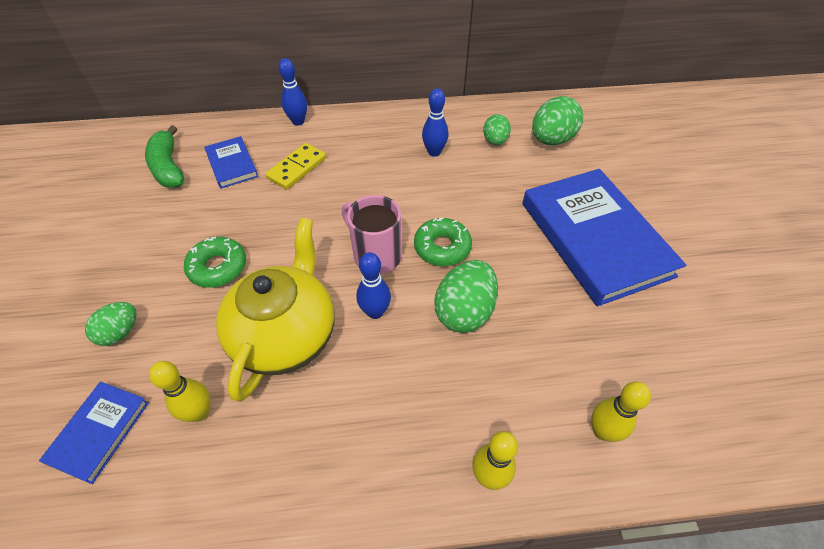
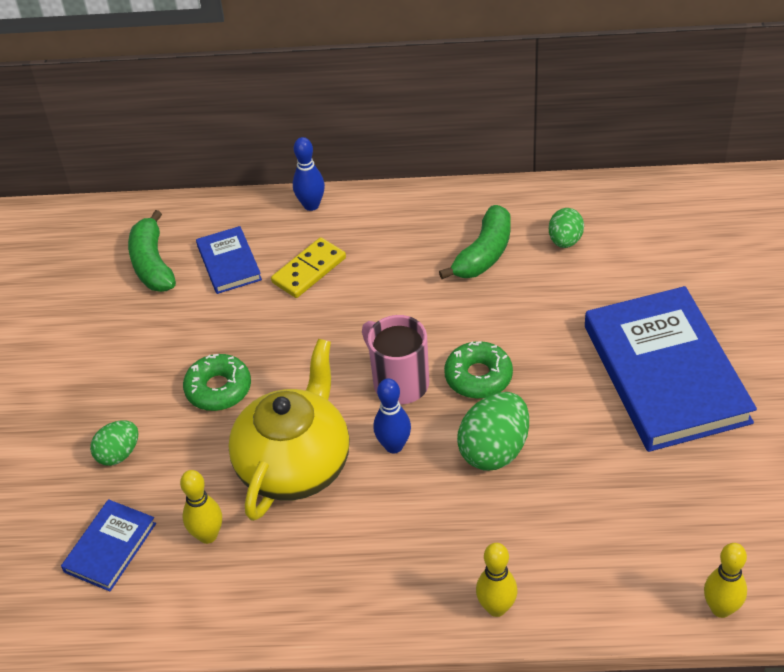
camera: 10 degrees right, 5 degrees down
blue bowling pin [422,89,449,157] -> green banana [439,205,511,279]
green egg [532,96,583,145] -> none
yellow bowling pin [591,382,651,442] -> yellow bowling pin moved to [704,543,747,618]

